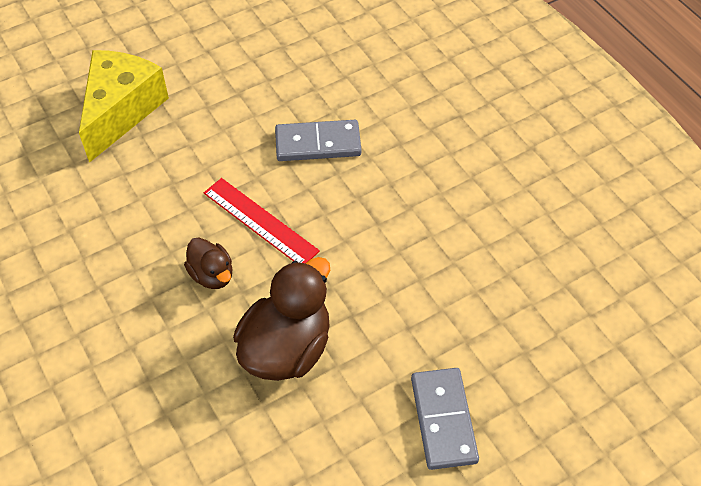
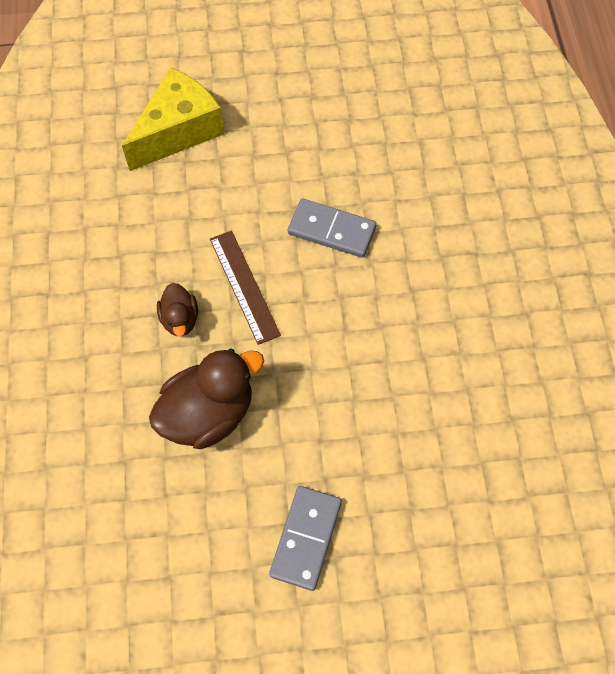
camera: 25 degrees right, 10 degrees up
red ruler [204,178,320,264] -> brown ruler [210,230,281,345]

